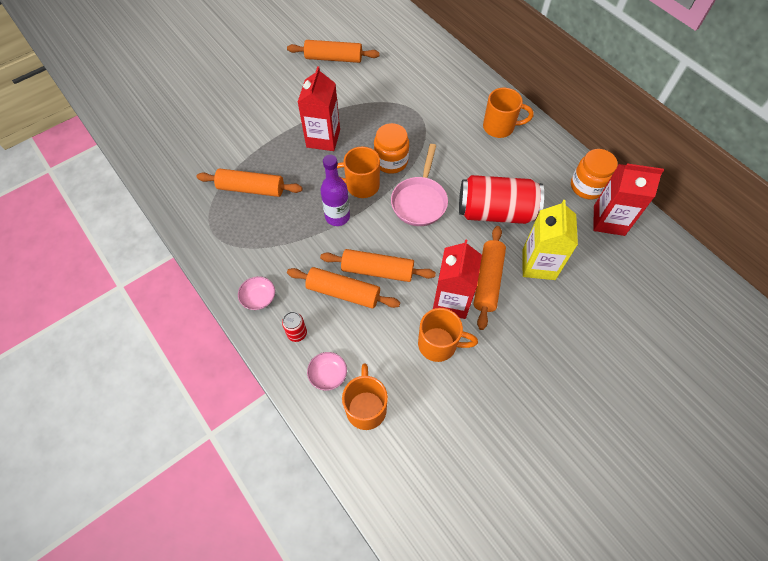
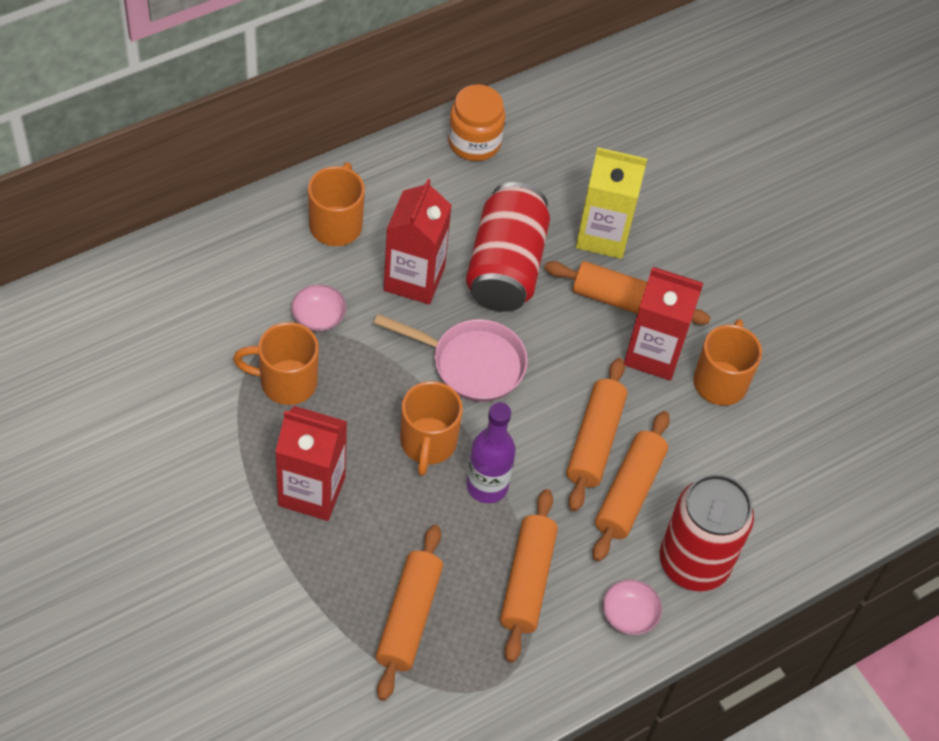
camera: 90 degrees left, 5 degrees down
red can [282,312,307,342] -> red can [660,474,754,591], size x2.37
orange rolling pin [287,40,380,63] -> orange rolling pin moved to [500,489,558,662]
pink bowl [307,352,347,391] -> pink bowl moved to [291,284,347,332]
orange mug [342,364,388,430] -> orange mug moved to [233,322,319,405]
orange jar [374,123,409,174] -> none
red carton [593,163,664,236] -> red carton moved to [384,179,452,305]

